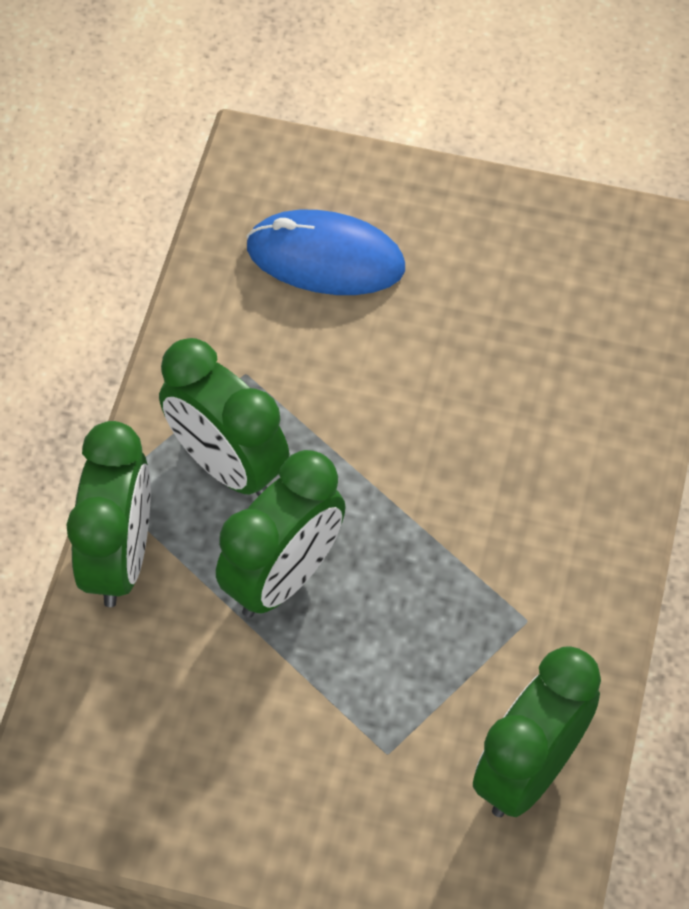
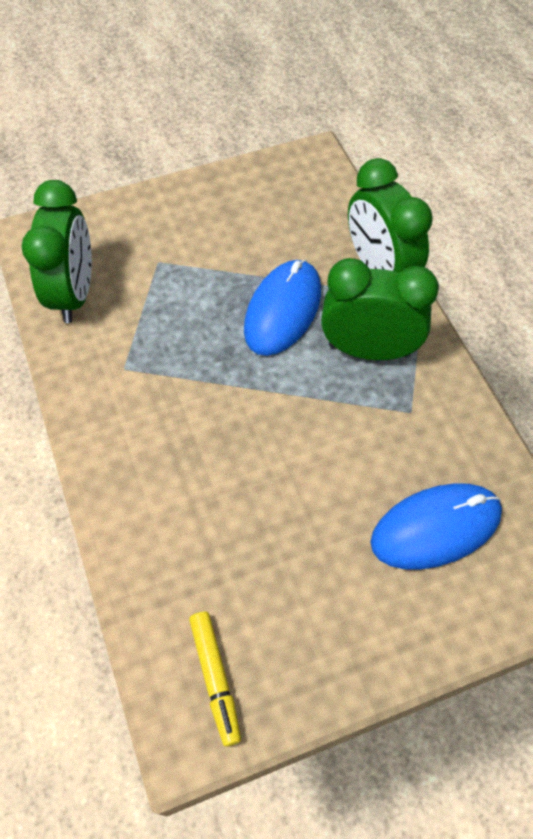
camera: 145 degrees right, 0 degrees up
green clock [216,450,345,617] -> blue mouse [244,260,321,356]
none -> yellow marker [189,611,241,747]

